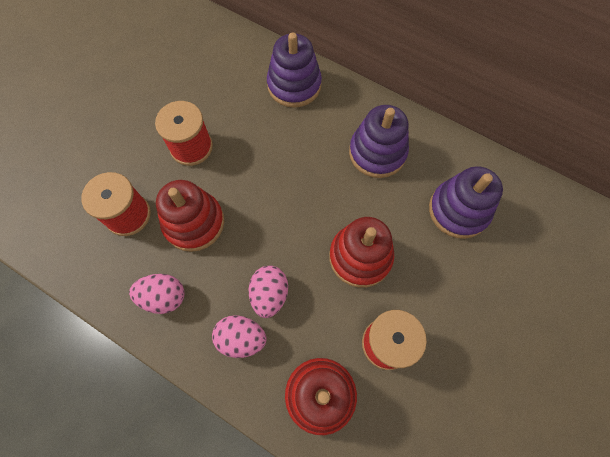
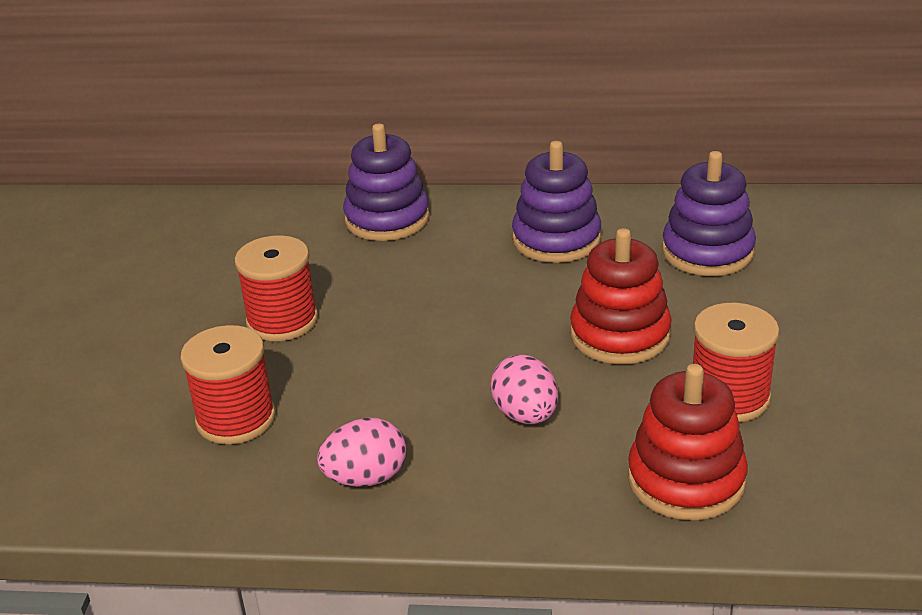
camera: 25 degrees left, 35 degrees down
red stacking toy [156,180,224,252] -> none
pink egg [212,315,267,358] -> none

